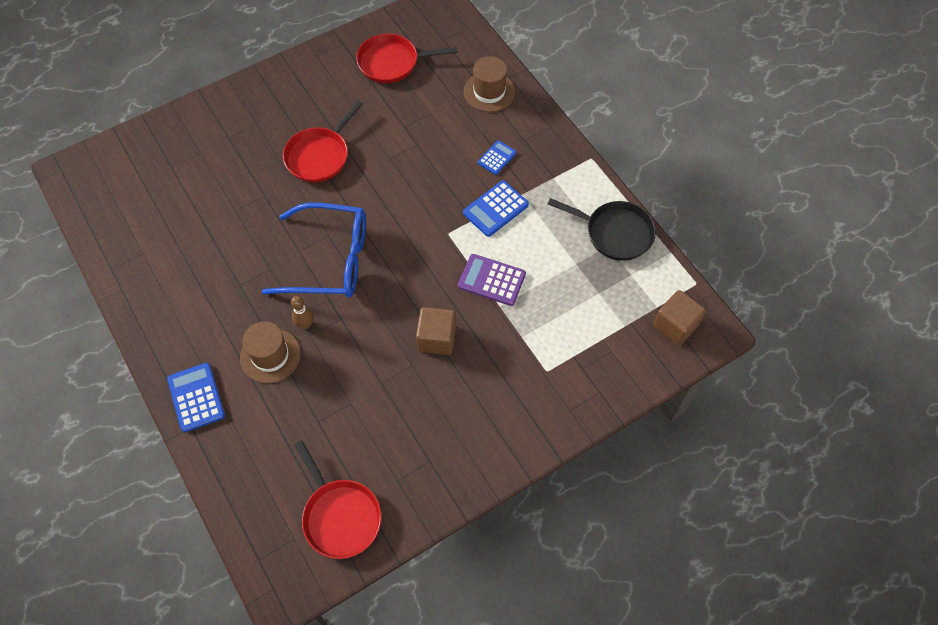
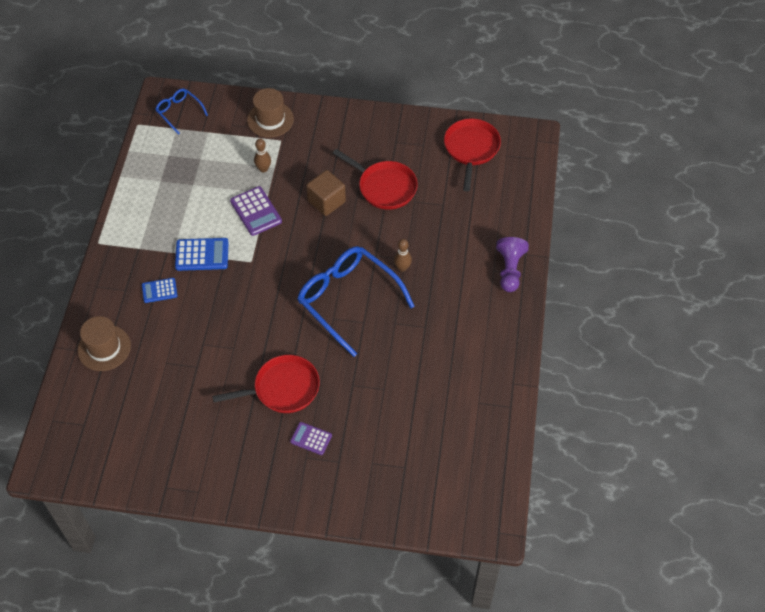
camera: 140 degrees left, 5 degrees down
blue calculator [167,363,225,432] -> purple pawn [496,237,529,292]
brown hat [240,321,301,383] -> brown hat moved to [247,88,294,138]
red pan [356,34,457,83] -> red pan moved to [333,149,418,210]
black pan [548,198,656,261] -> none
brown cube [653,290,706,346] -> blue glasses [155,88,208,135]
none -> brown bowling pin [254,139,271,172]
none -> purple calculator [290,422,332,455]

